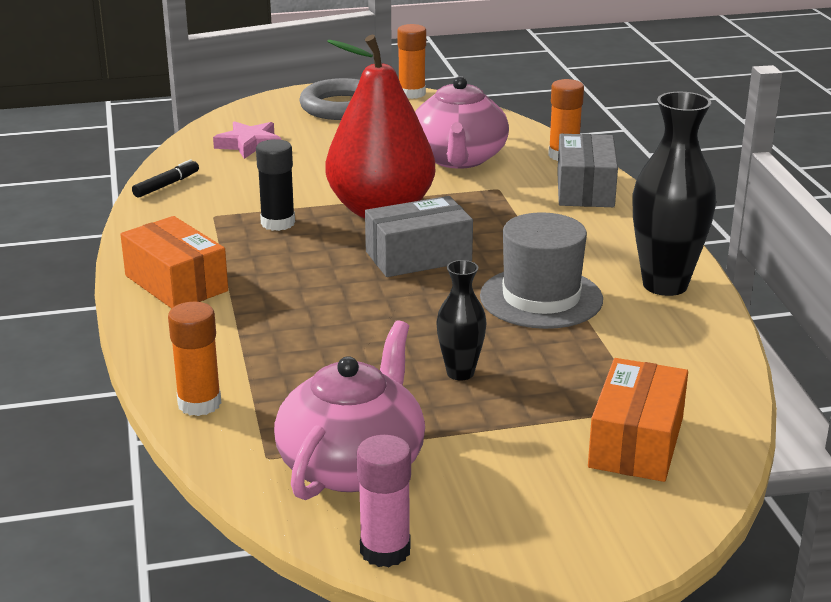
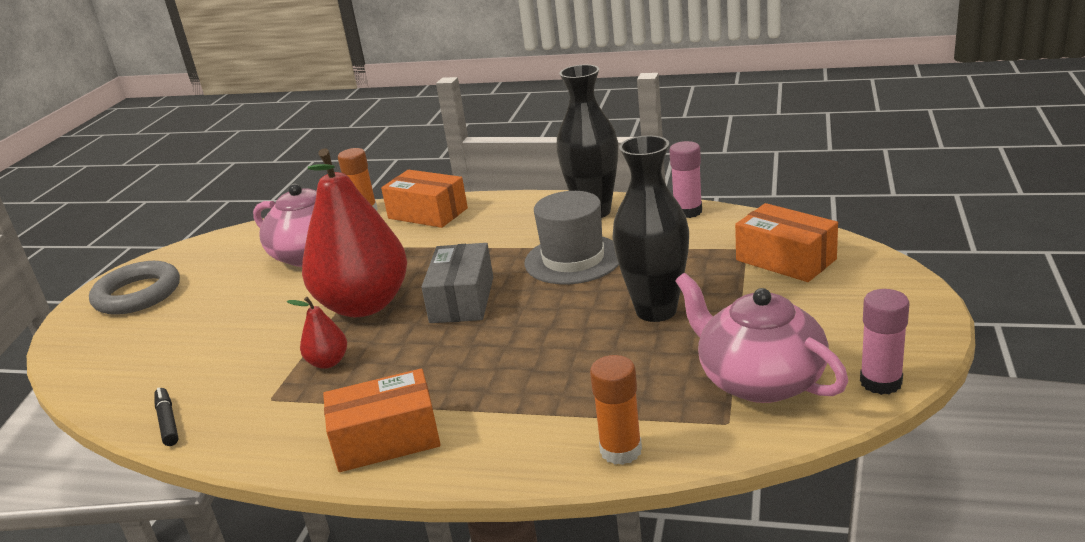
camera: 60 degrees left, 0 degrees up
pink star [213,121,282,159] -> none
black glue stick [256,139,295,231] -> red pear [287,297,347,369]
orange glue stick [397,24,426,99] -> none
black vase [436,260,487,381] -> black vase [612,136,689,322], size x1.82
grey box [557,134,618,207] -> orange box [381,170,468,228]
none -> pink glue stick [669,141,702,218]

